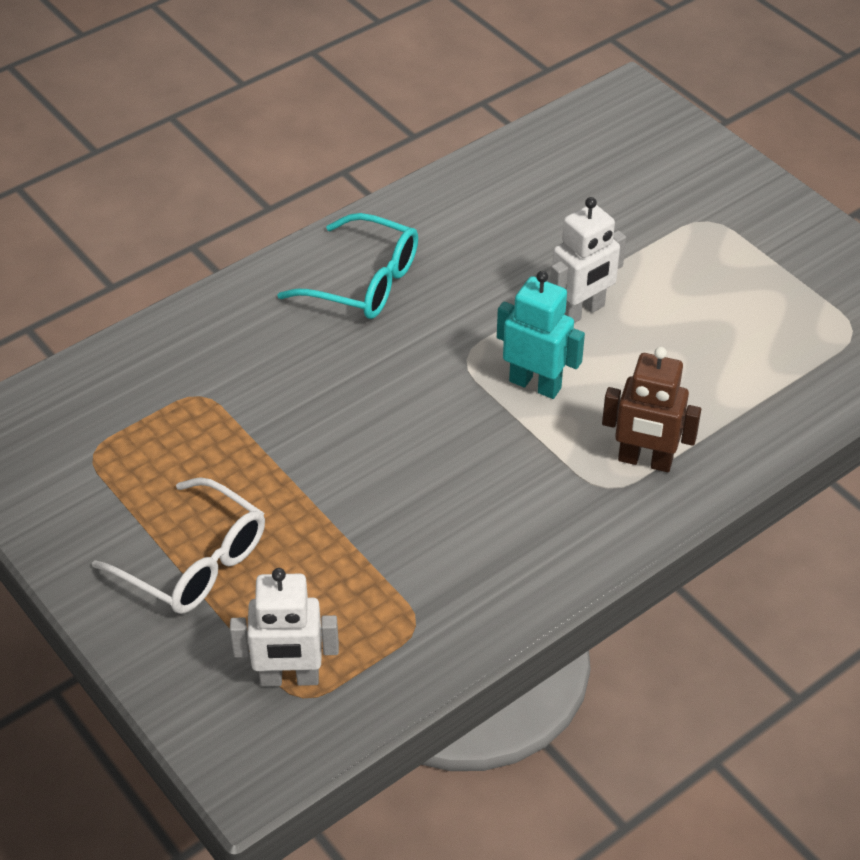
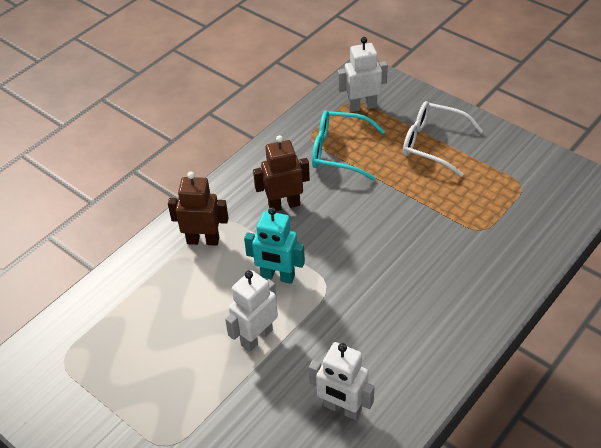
camera: 170 degrees right, 0 degrees up
turquoise glasses [277,213,418,319] -> turquoise glasses moved to [312,110,385,180]
none -> brown robot [253,135,310,211]
none -> white robot [309,342,374,420]

